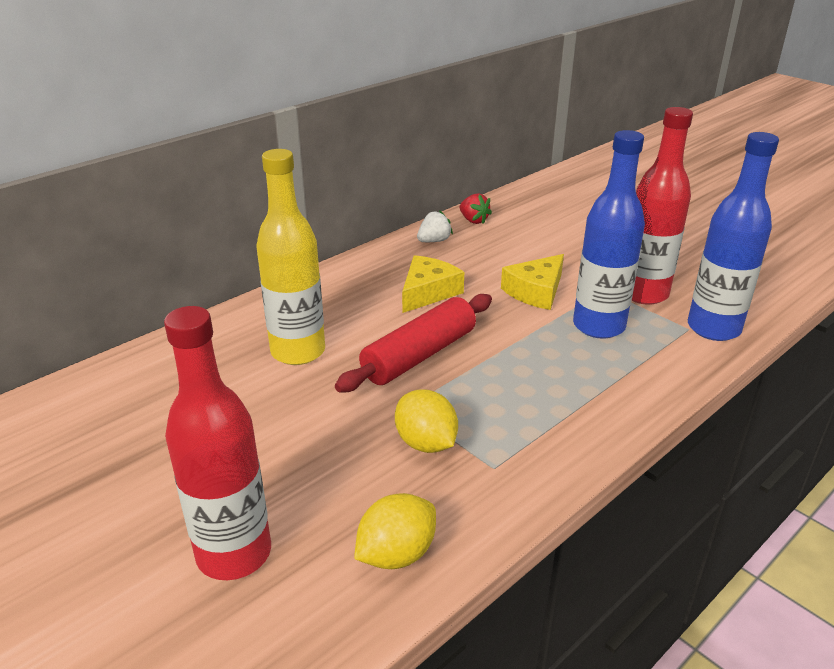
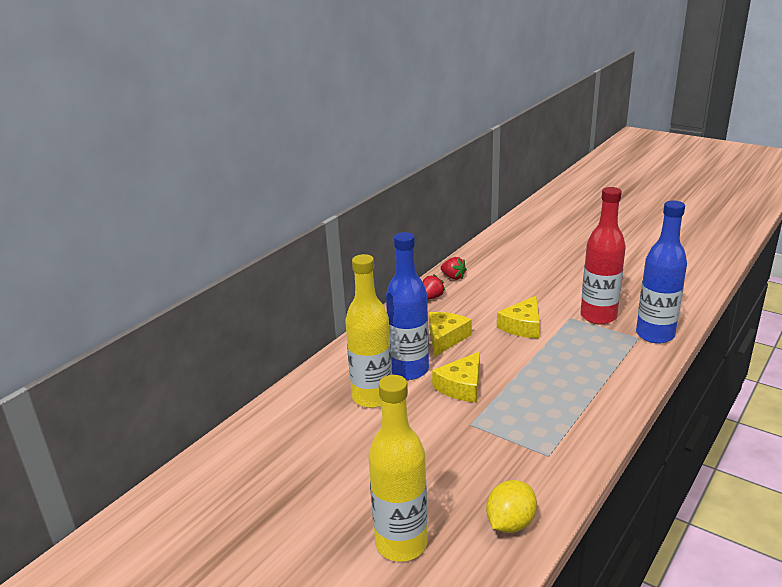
camera: 10 degrees left, 5 degrees down
red bottle [164,306,271,580] -> yellow bottle [368,375,428,562]
red rolling pin [335,294,492,392] -> yellow cheese [432,351,480,403]
yellow lemon [395,389,458,453] -> none
white strawberry [417,210,453,242] -> red strawberry [423,275,445,300]
blue bottle [573,130,645,339] -> blue bottle moved to [386,232,429,380]

